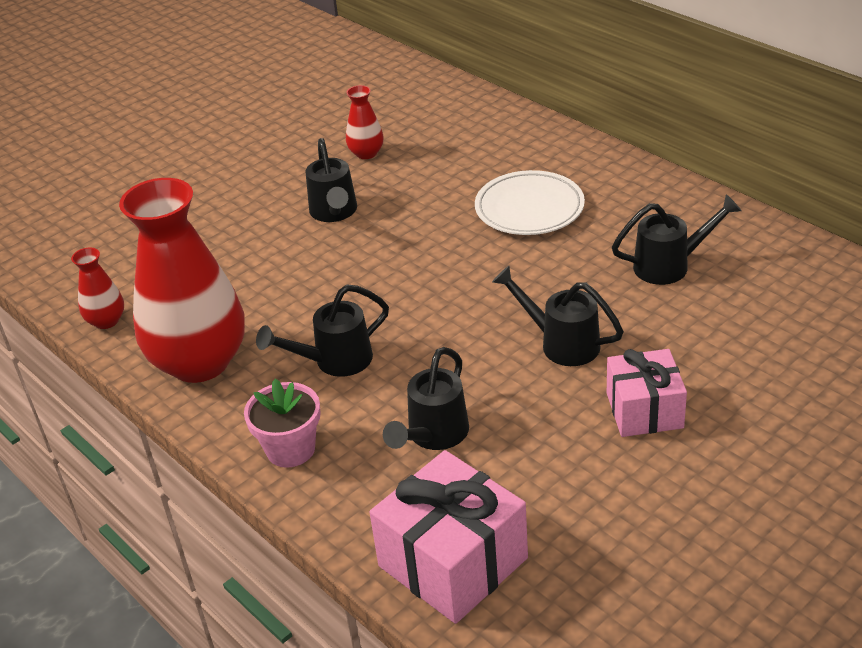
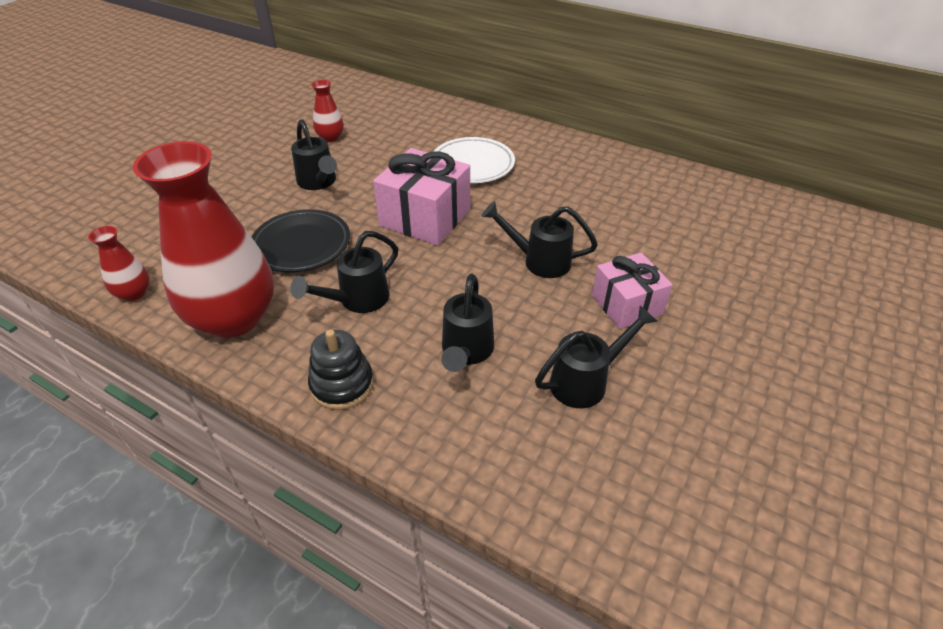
camera: 20 degrees left, 5 degrees up
pink flower pot [244,379,321,468] -> black stacking toy [308,329,374,410]
pink gift [370,450,528,624] -> pink gift moved to [373,148,470,246]
black watering can [612,194,742,285] -> black watering can moved to [535,305,658,408]
none -> black plate [252,209,350,272]

